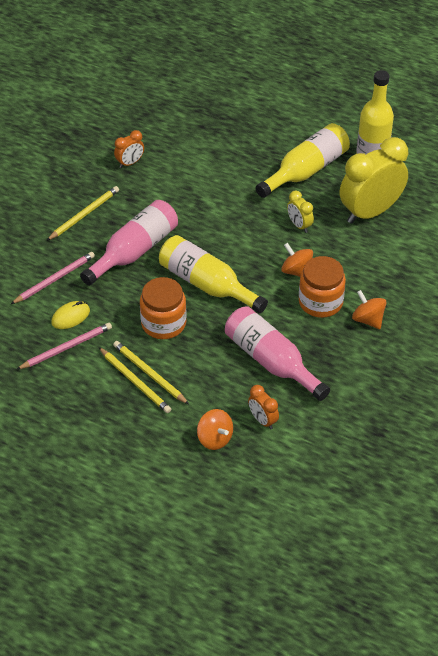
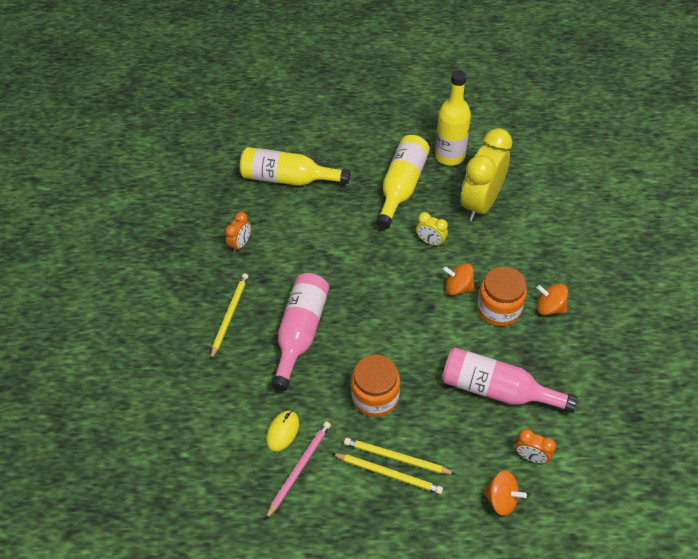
camera: 25 degrees left, 5 degrees up
pink pencil [11,252,95,304] -> none
yellow bottle [159,235,268,313] -> yellow bottle moved to [240,147,350,186]

